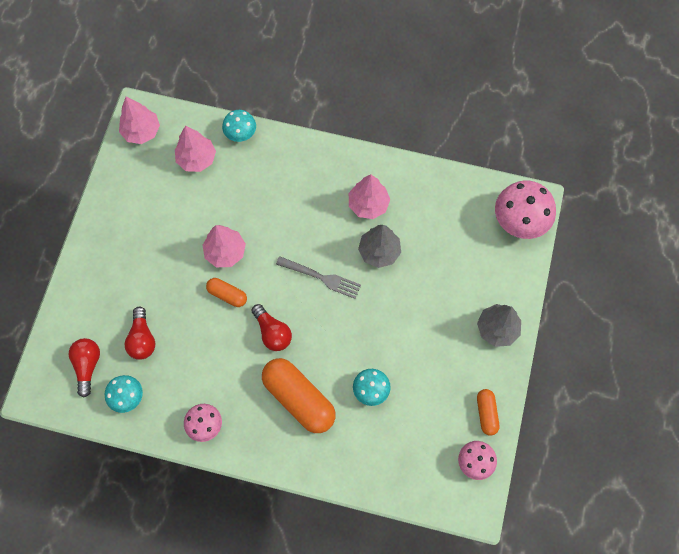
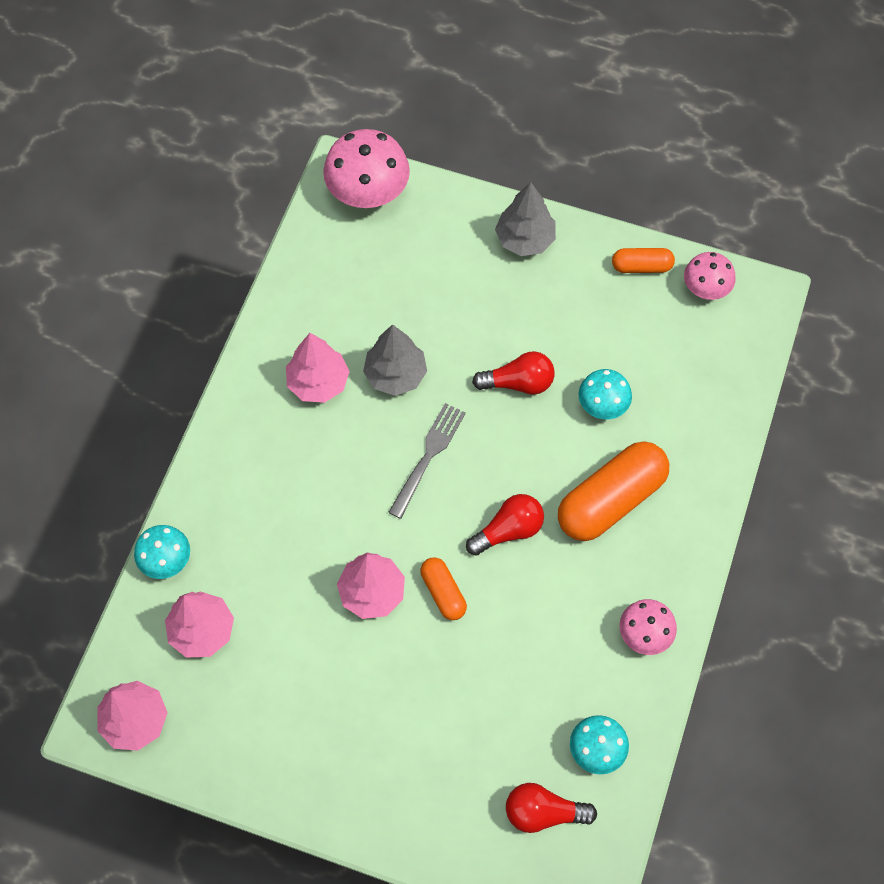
camera: 85 degrees left, 5 degrees down
red light bulb [125,307,155,360] -> red light bulb moved to [472,351,555,395]
orange capsule [206,278,247,307] -> orange capsule turned 60 degrees counterclockwise [421,557,467,620]

